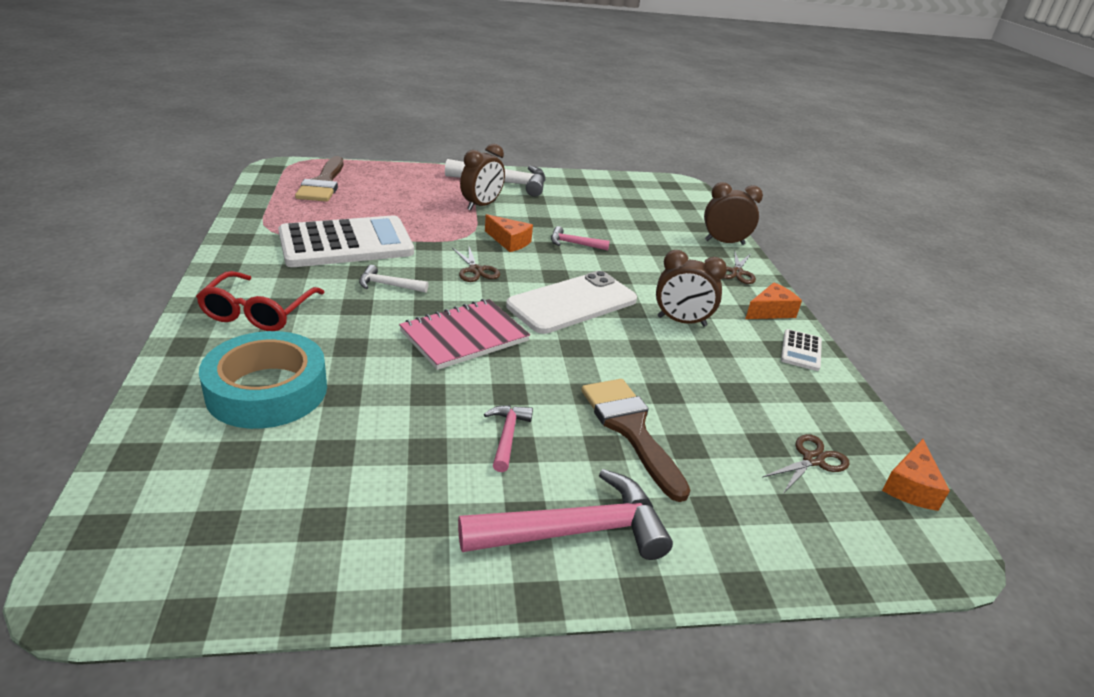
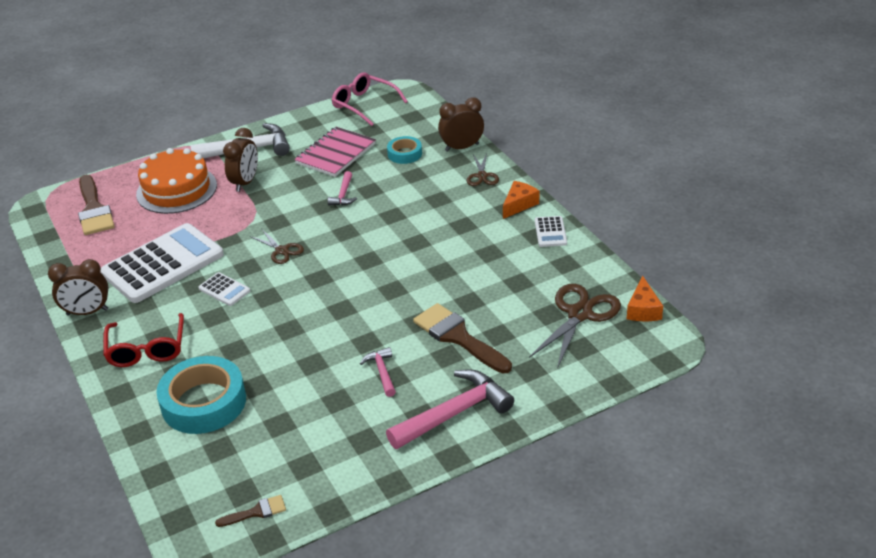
camera: 15 degrees left, 5 degrees up
white hammer [359,265,429,293] -> white calculator [199,272,250,306]
pink notebook [399,299,530,370] -> pink notebook moved to [294,127,376,177]
orange cheese [485,214,533,252] -> none
white phone [506,271,637,334] -> none
pink hammer [551,226,610,251] -> pink hammer turned 75 degrees counterclockwise [328,171,357,206]
brown clock [656,250,727,327] -> brown clock moved to [48,259,108,315]
brown scissors [763,434,850,494] -> brown scissors [529,284,621,369], size x1.78
none -> orange cake [136,148,217,214]
none -> brown brush [215,495,286,527]
none -> pink glasses [332,73,408,126]
none -> turquoise tape [387,136,422,164]

